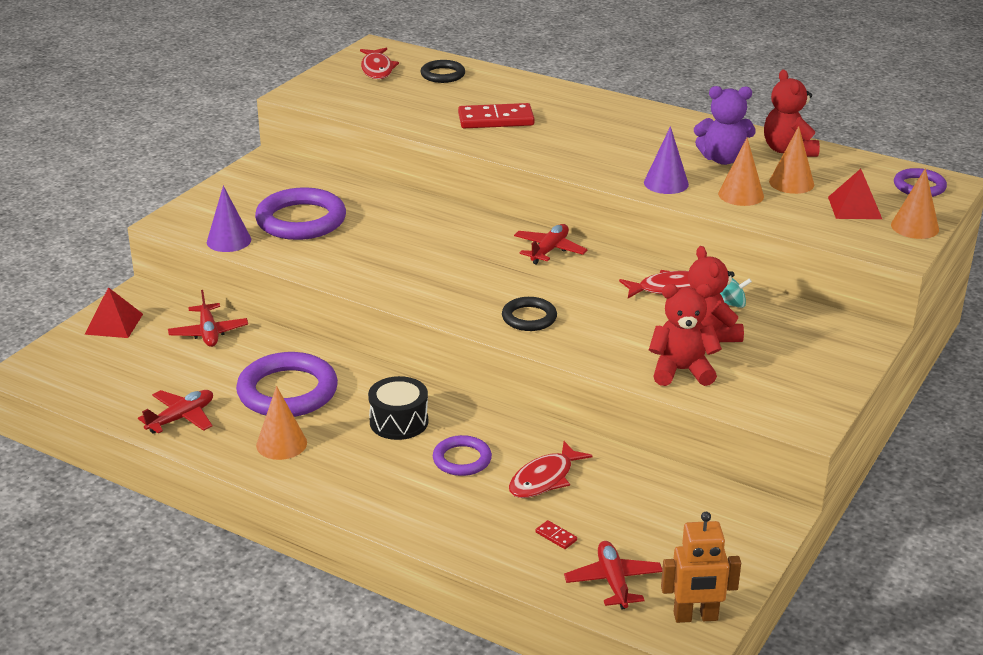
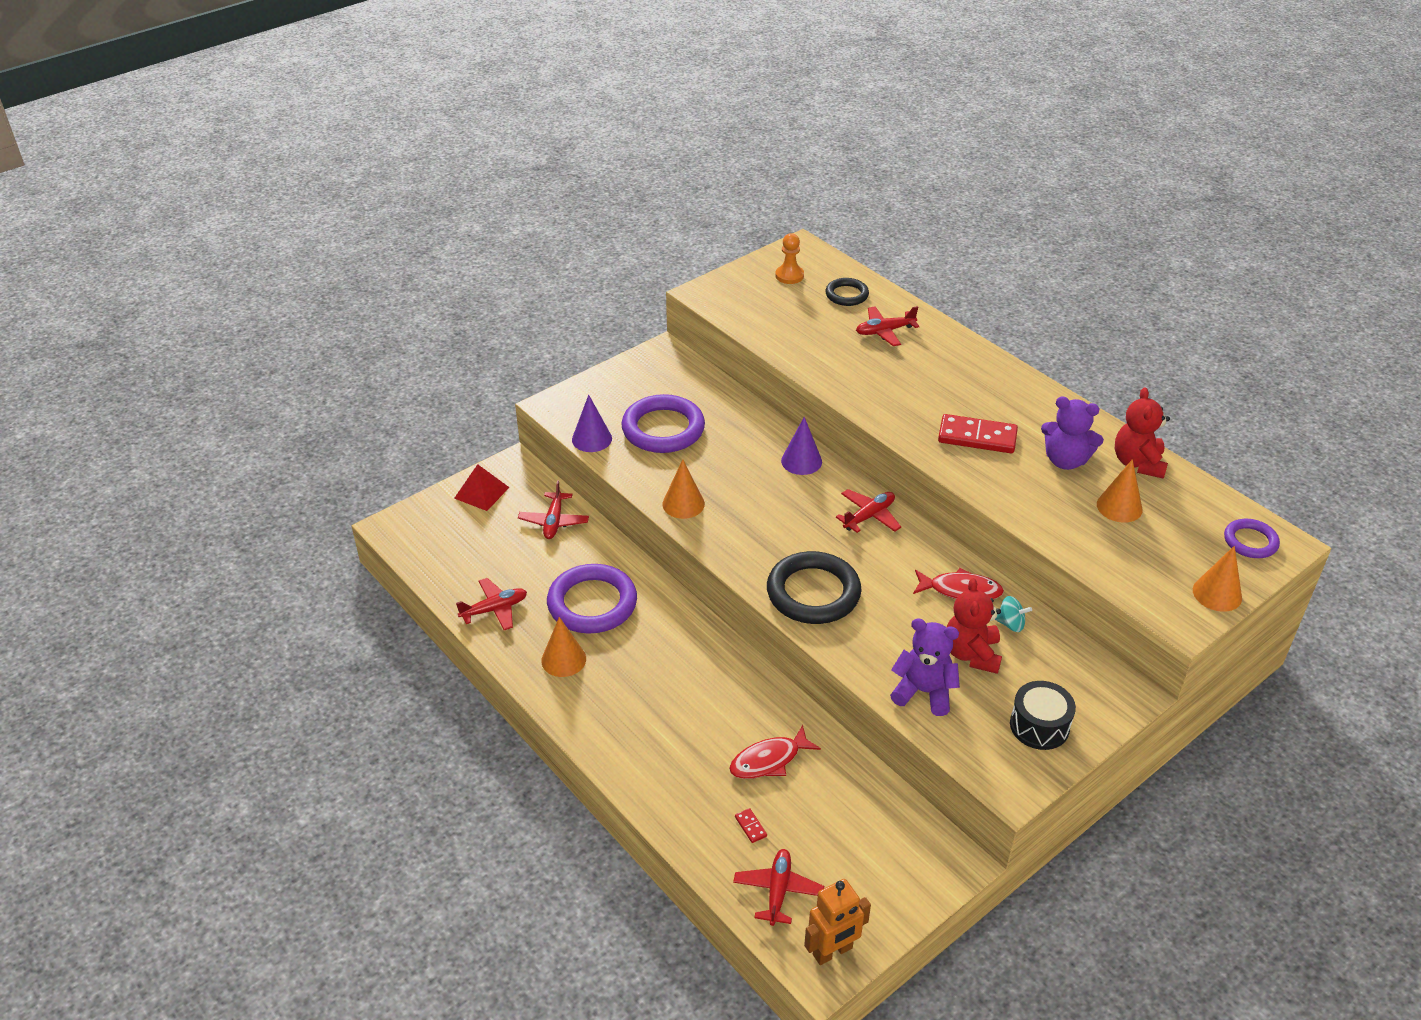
camera: 20 degrees right, 10 degrees up
red fish [360,48,399,79] -> orange pawn [775,233,804,284]
black drum [368,376,428,440] -> black drum moved to [1010,681,1076,750]
purple ring [433,435,492,476] -> none
red domino [458,103,535,128] -> red domino moved to [938,414,1018,453]
black ring [502,297,557,331] -> black ring [767,551,861,624], size x1.81
purple cone [644,126,689,194] -> purple cone moved to [781,417,822,475]
red teddy bear [649,284,722,386] -> purple teddy bear [890,618,960,716]
orange robot [661,512,741,623] -> orange robot turned 45 degrees counterclockwise [804,879,871,965]
orange cone [718,138,764,206] -> orange cone moved to [662,459,705,519]
red pyramid [828,169,882,219] -> none
none -> red plane [856,306,919,346]

